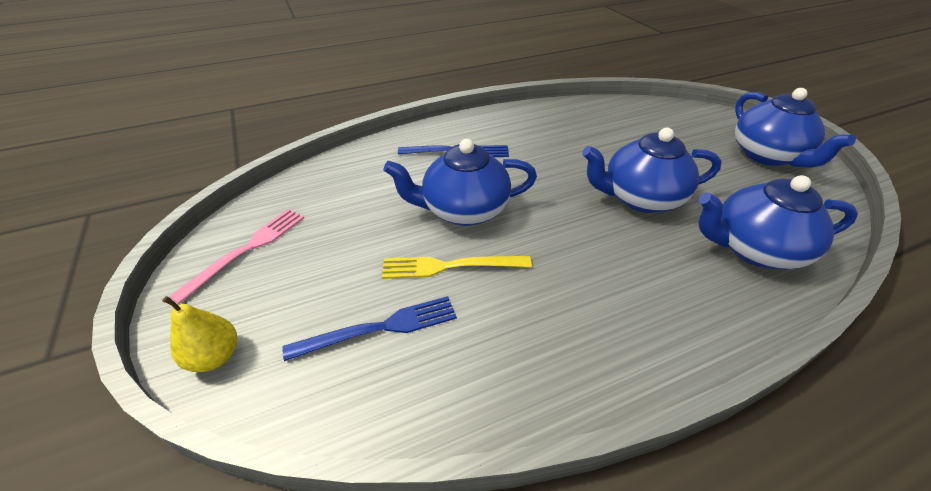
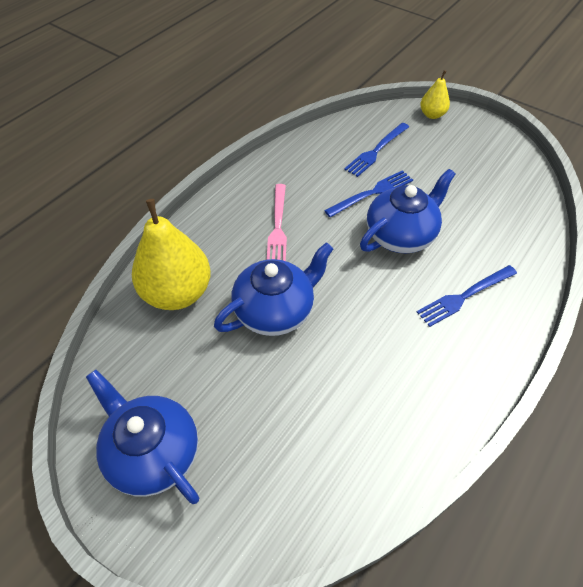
camera: 150 degrees right, 10 degrees up
pink fork [169,209,304,304] -> pink fork moved to [267,184,287,261]
yellow fork [382,256,532,279] -> blue fork [324,170,413,217]
blue teapot [698,175,858,270] -> yellow pear [132,199,211,310]

